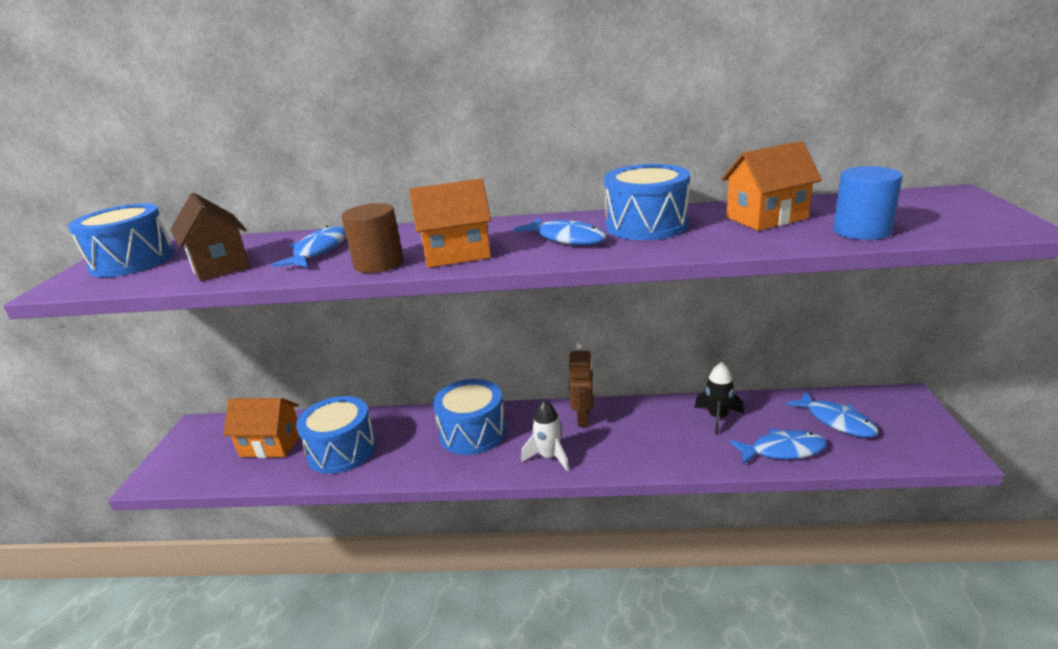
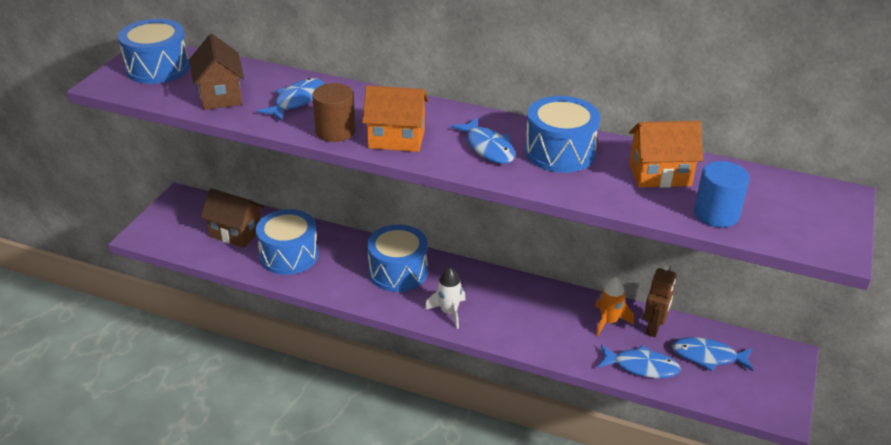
camera: 15 degrees right, 10 degrees up
orange house [223,398,299,458] -> brown house [200,188,264,248]
brown robot [569,343,594,427] -> brown robot moved to [644,264,676,337]
black rocket [694,362,744,435] -> orange rocket [595,277,634,336]
blue fish [786,390,879,437] -> blue fish turned 120 degrees clockwise [672,337,754,371]

